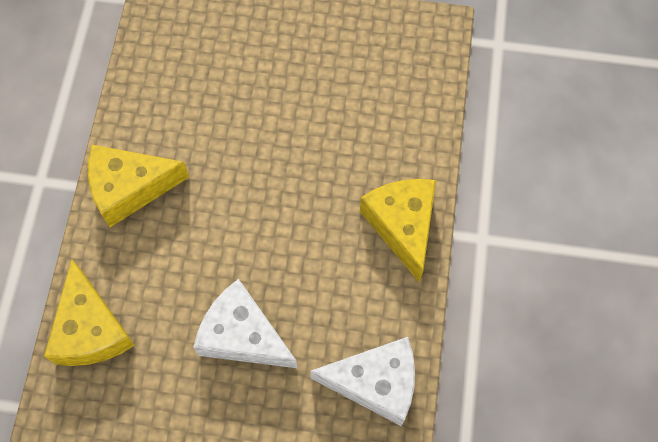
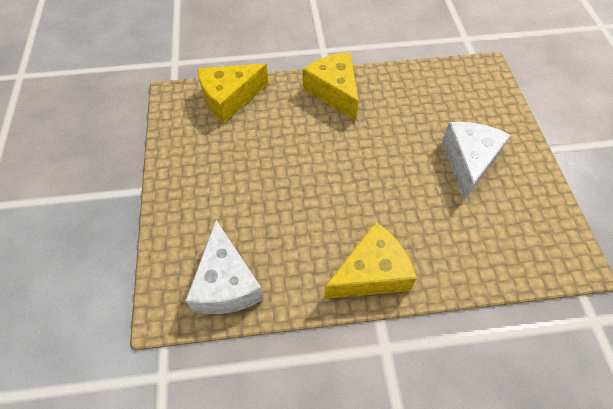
camera: 75 degrees right, 10 degrees down
white cheese [194,279,297,368] -> white cheese moved to [442,122,511,200]

